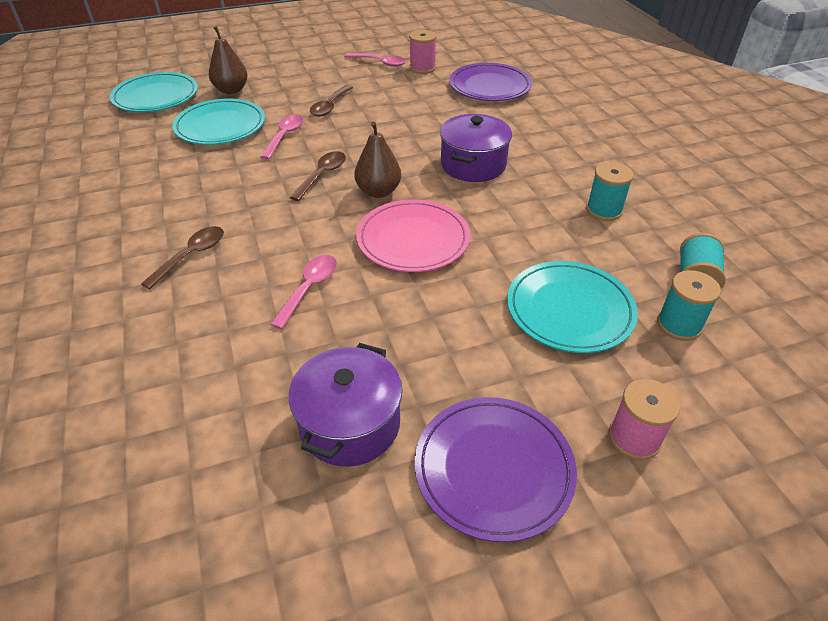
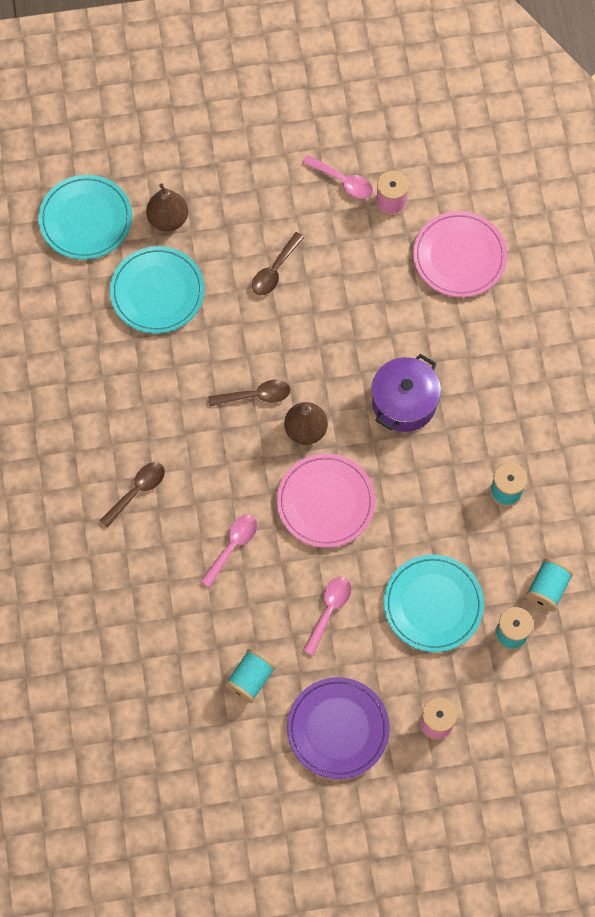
camera: 10 degrees right, 25 degrees up
pink spoon [260,114,303,159] -> pink spoon moved to [303,577,351,656]
brown spoon [289,151,346,201] -> brown spoon turned 45 degrees clockwise [208,380,290,406]
purple pot [289,343,403,467] -> turquoise spool [225,649,276,703]
purple plate [449,63,532,101] -> pink plate [413,211,507,297]

